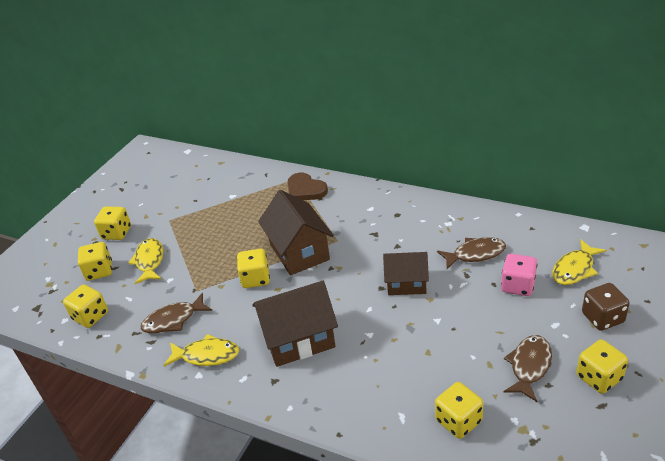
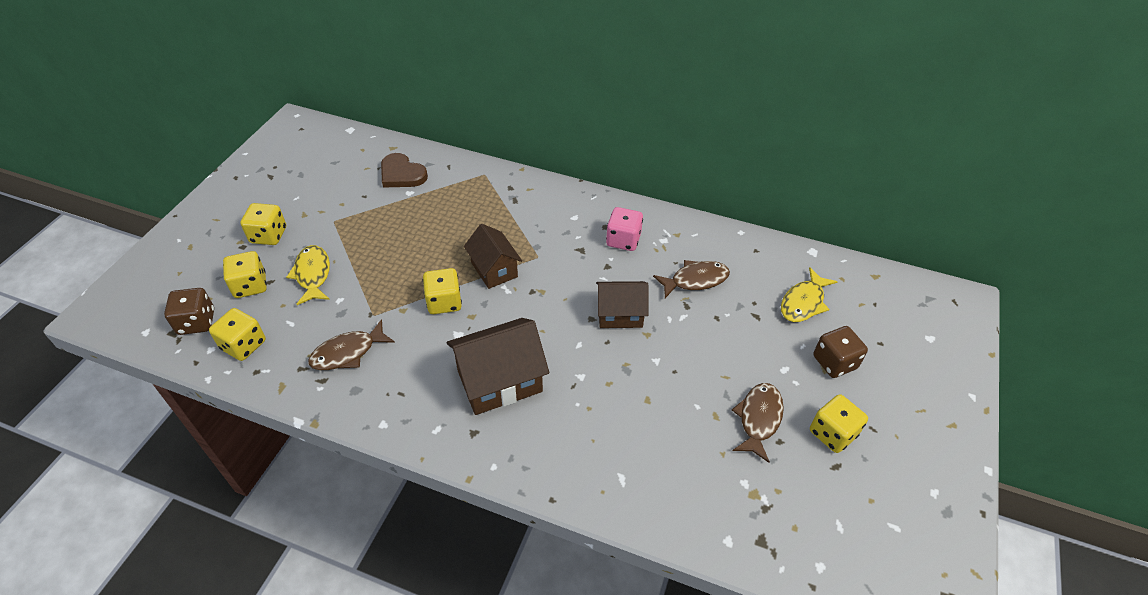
camera: 10 degrees left, 10 degrees up
yellow fish [163,334,239,366] -> none
brown house [258,190,334,275] -> brown house [464,224,522,289], size x0.65
brown heart [288,173,328,200] -> brown heart moved to [381,153,428,188]
yellow dice [435,382,483,439] -> none
pink dice [501,254,537,296] -> pink dice moved to [606,207,643,251]
none -> brown dice [164,288,214,335]

